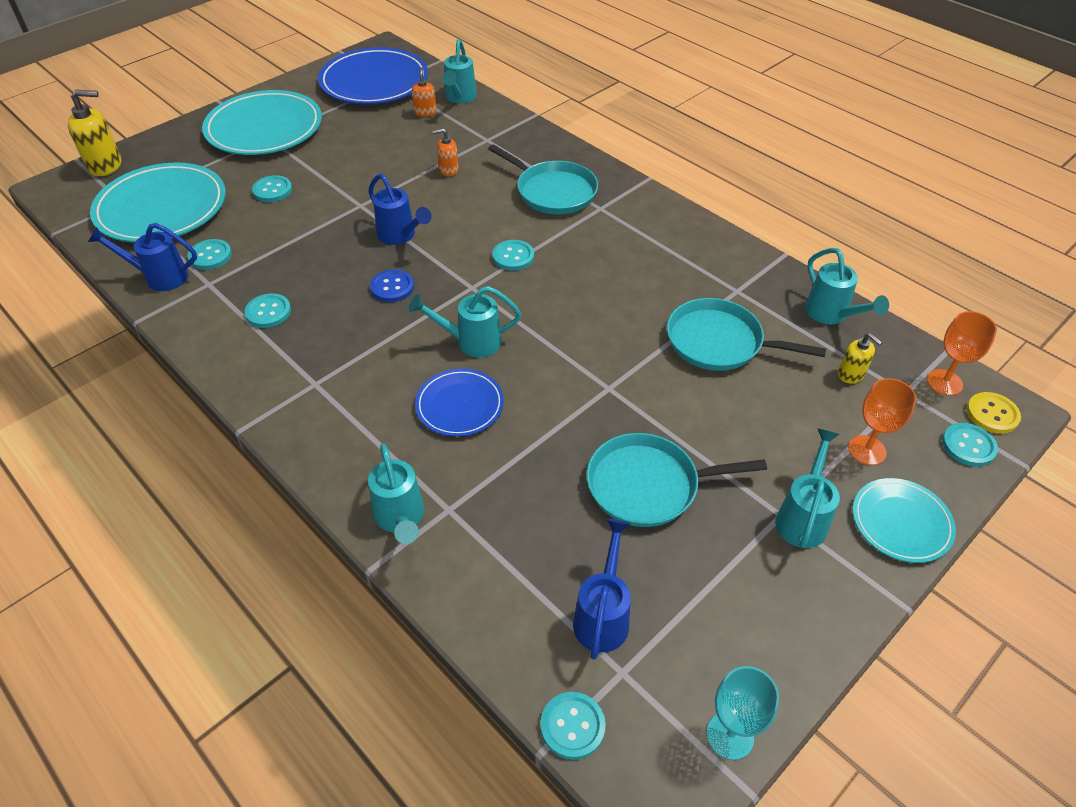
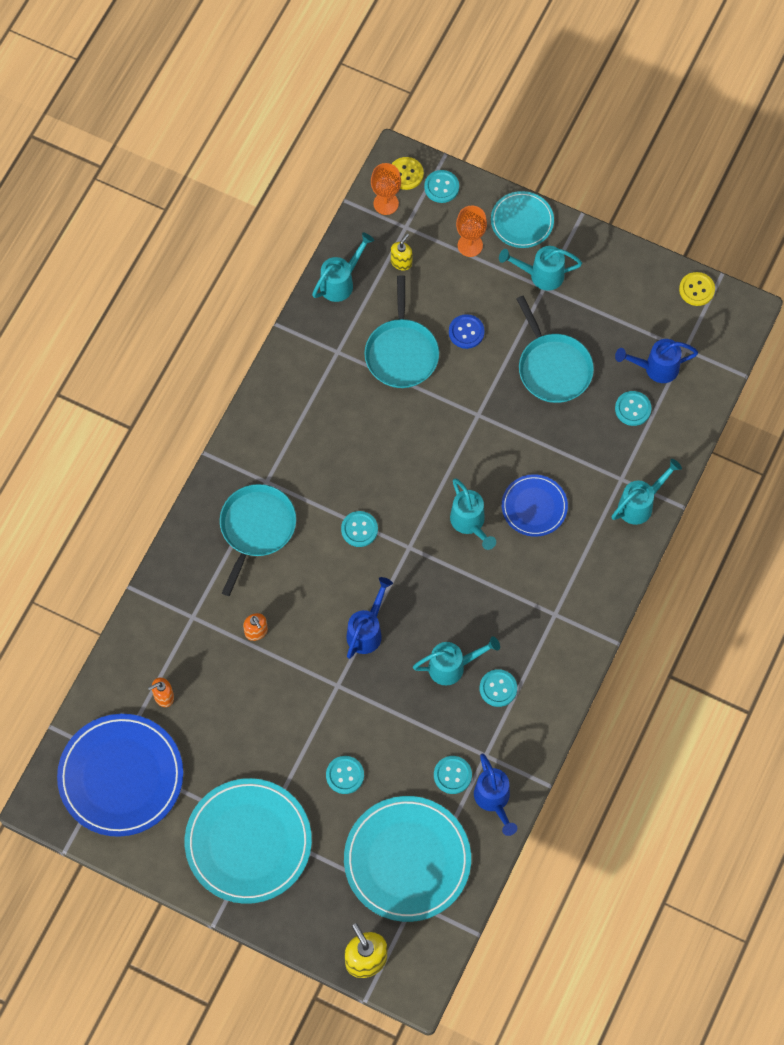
camera: 110 degrees left, 20 degrees up
blue button [370,269,414,302] -> blue button moved to [449,314,485,349]
turquoise watering can [443,39,477,103] -> turquoise watering can moved to [413,636,500,685]
turquoise button [540,692,606,760] -> turquoise button moved to [615,391,652,426]
turquoise goblet [707,666,779,760] -> yellow button [679,272,715,306]

